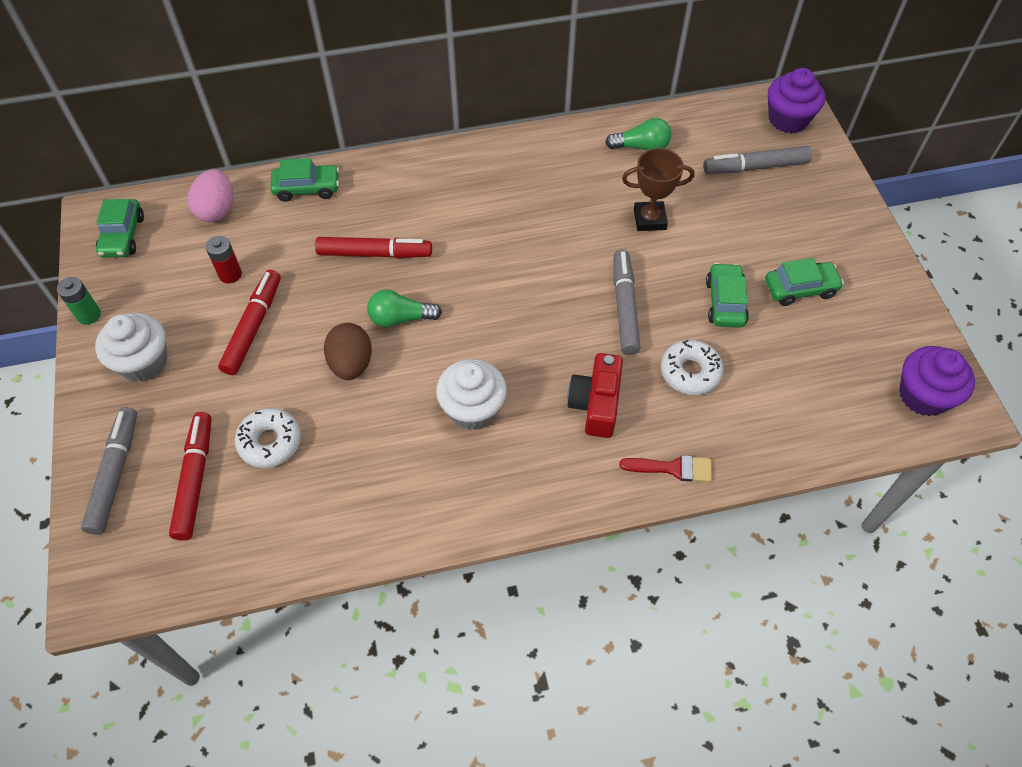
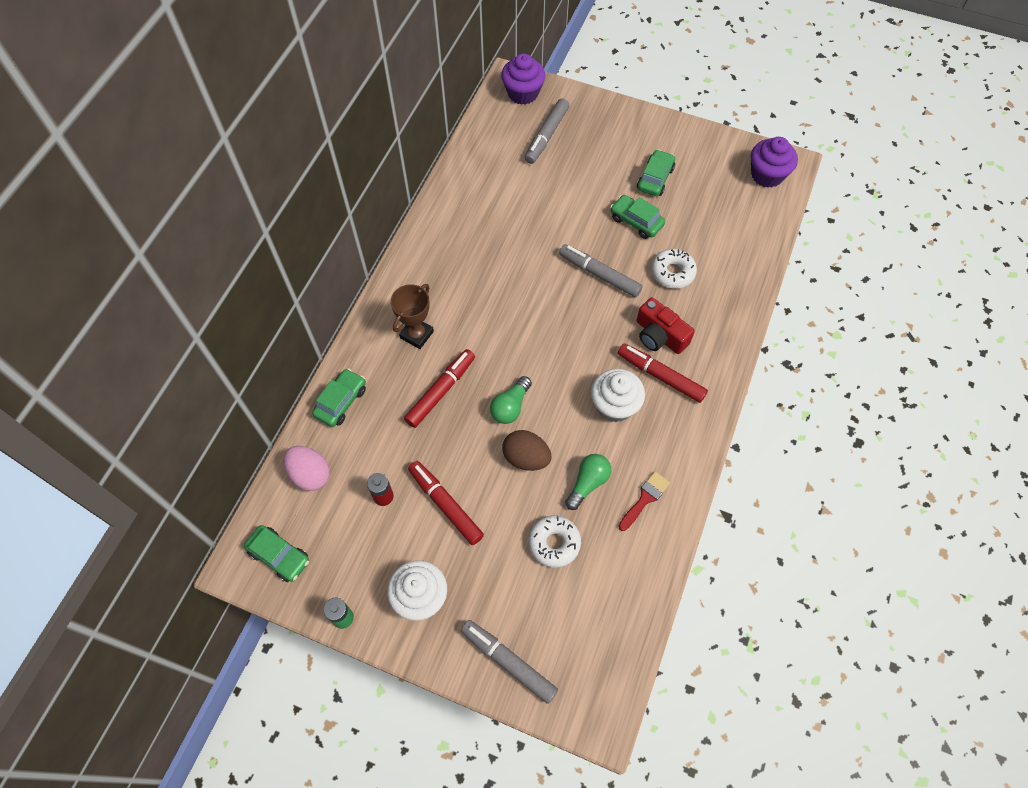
camera: 55 degrees left, 5 degrees up
red marker [169,412,211,541] -> red marker moved to [618,343,708,403]
green light bulb [605,118,672,150] -> green light bulb moved to [565,454,611,510]
red brush [620,455,712,482] -> red brush moved to [619,471,670,531]
brown trophy [622,148,694,231] -> brown trophy moved to [391,284,434,349]

